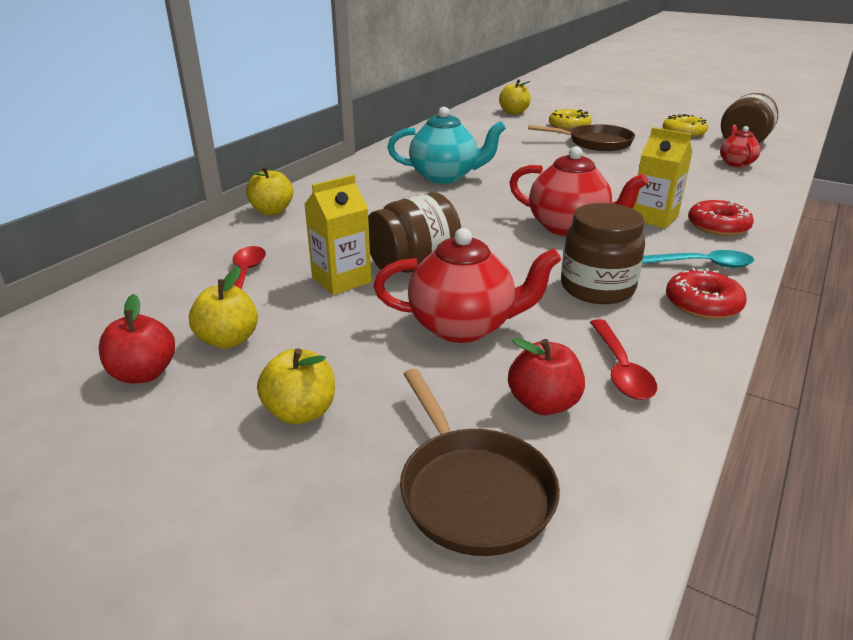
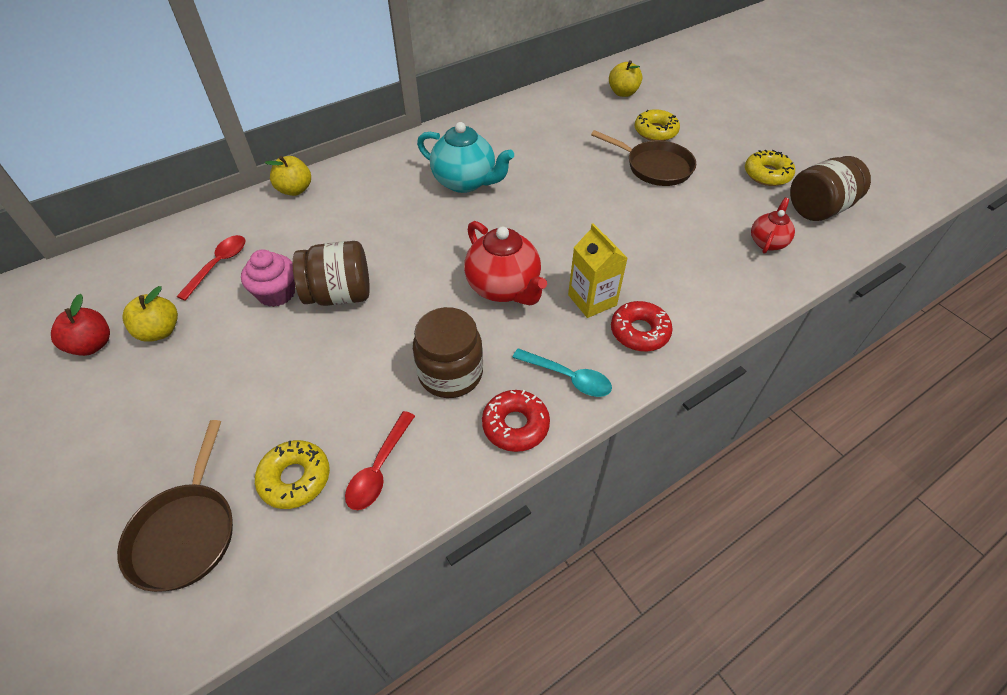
camera: 25 degrees right, 20 degrees up
yellow apple [257,348,335,424] -> none
yellow carton [304,175,371,295] -> pink cupcake [241,250,295,307]
red teapot [373,228,561,343] -> none
red apple [508,338,585,415] -> yellow donut [255,440,330,509]

